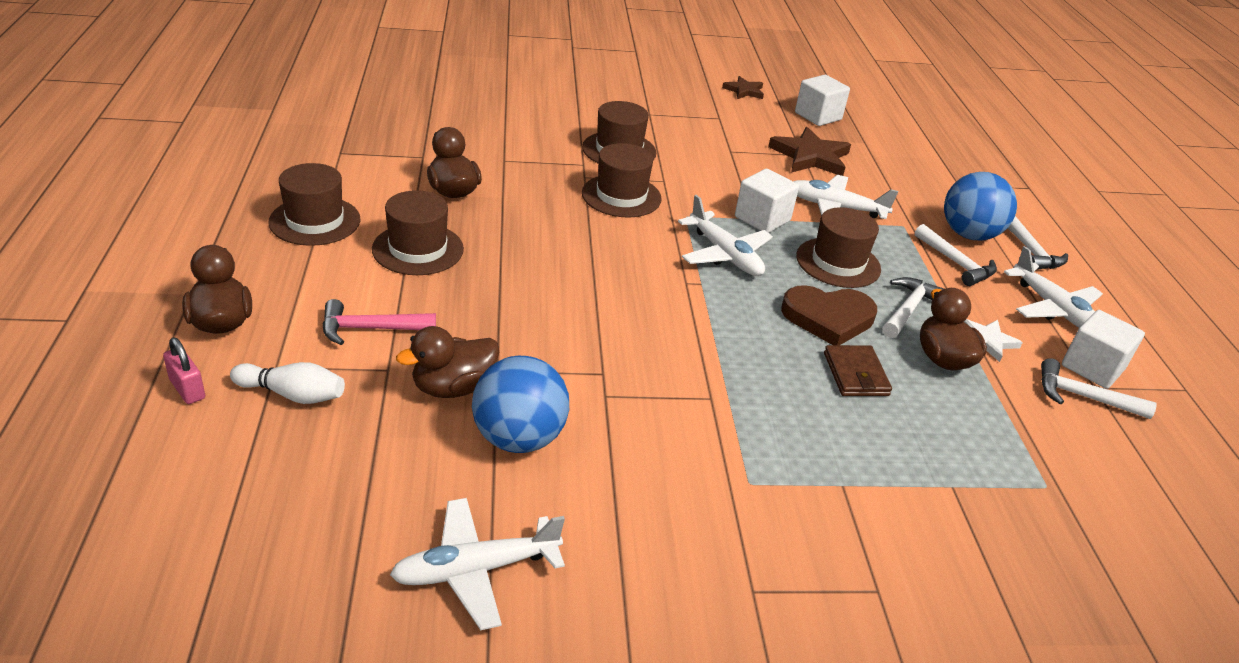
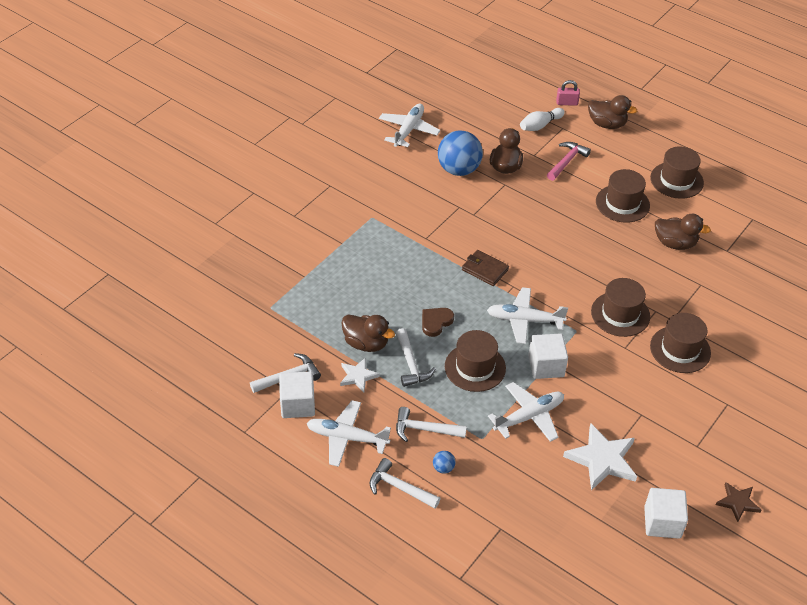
camera: 135 degrees right, 10 degrees up
brown star [768,127,851,176] -> white star [563,423,637,491]
brown heart [781,285,877,345] -> brown heart [422,308,454,337], size x0.62
brown wallet [824,345,892,396] -> brown wallet moved to [462,250,509,286]
blue ball [944,172,1017,241] -> blue ball [433,451,456,474], size x0.41

